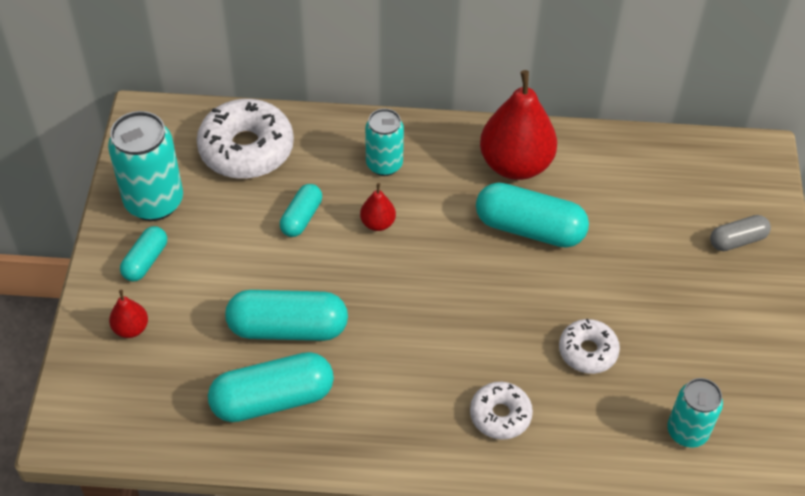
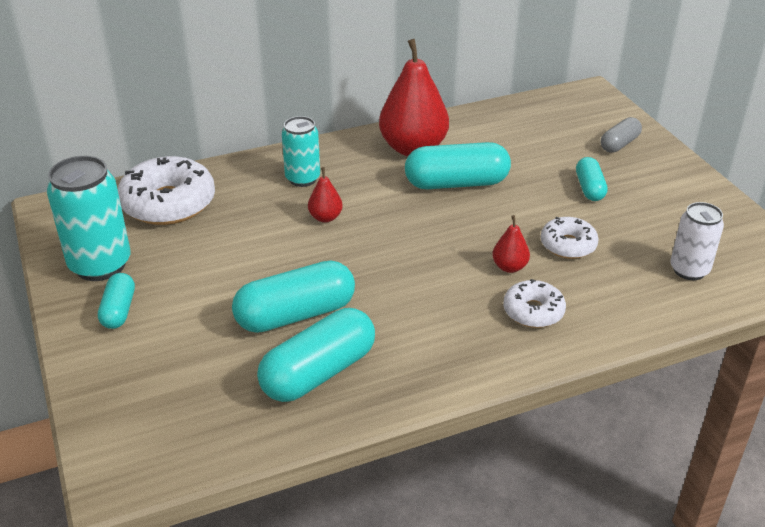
camera: 25 degrees left, 15 degrees down
red pear [109,290,148,338] -> red pear moved to [492,215,530,273]
turquoise capsule [280,184,322,237] -> turquoise capsule moved to [576,157,608,201]
turquoise can [667,378,723,448] -> white can [670,202,724,280]

